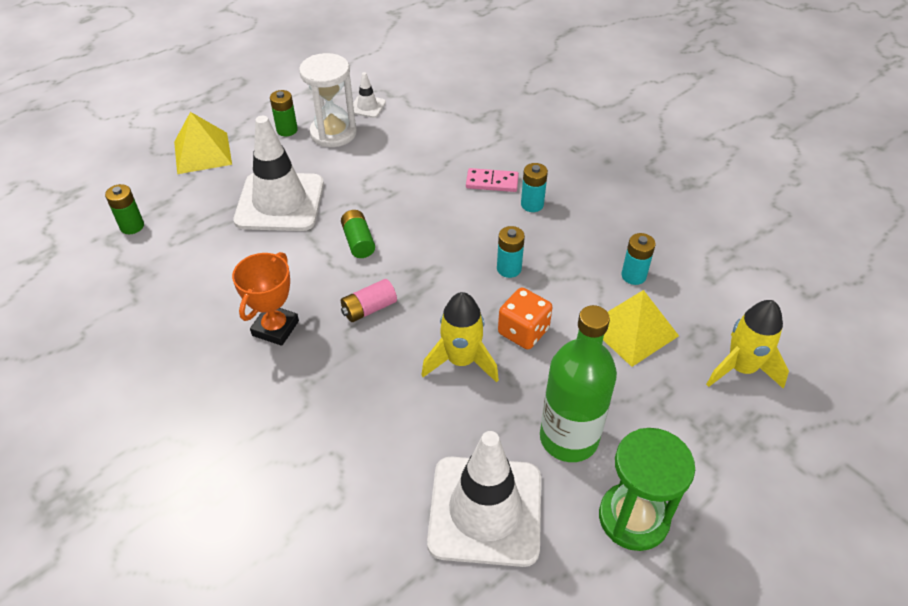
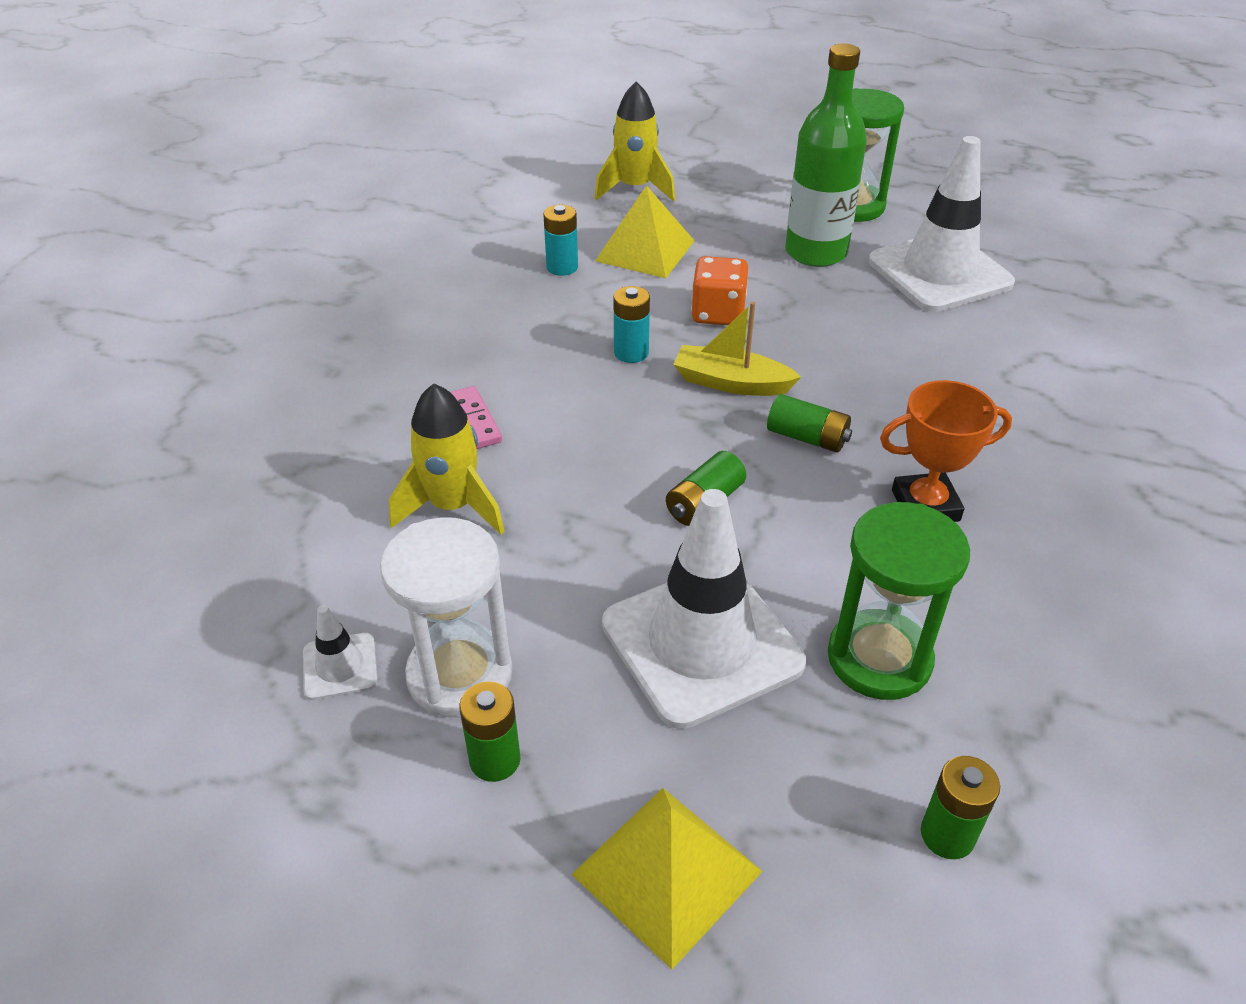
camera: 120 degrees left, 5 degrees down
pink battery [341,279,397,322] -> green battery [767,394,852,453]
yellow rocket [421,292,499,383] -> yellow rocket moved to [389,383,505,535]
turquoise battery [521,163,548,212] -> none
none -> yellow boat [673,302,801,396]
none -> green hourglass [828,502,970,700]

